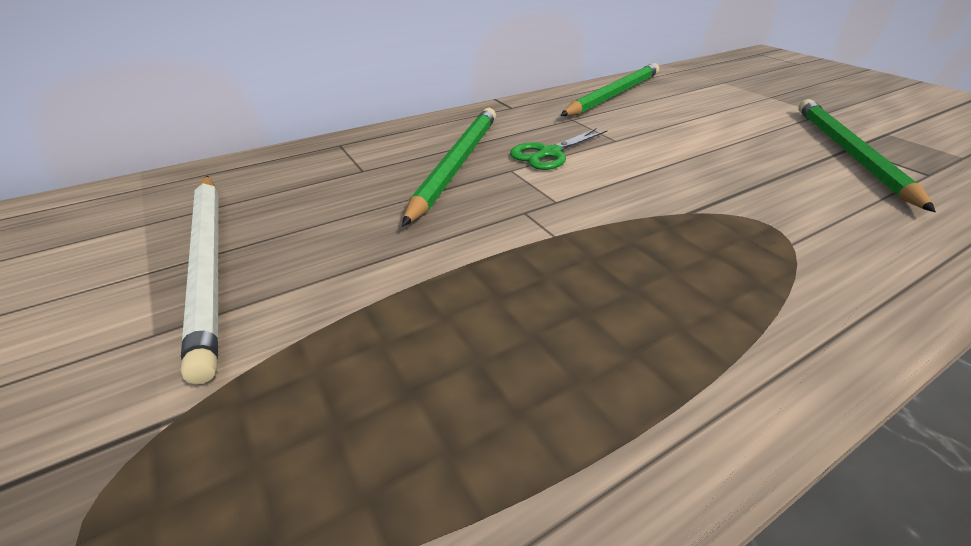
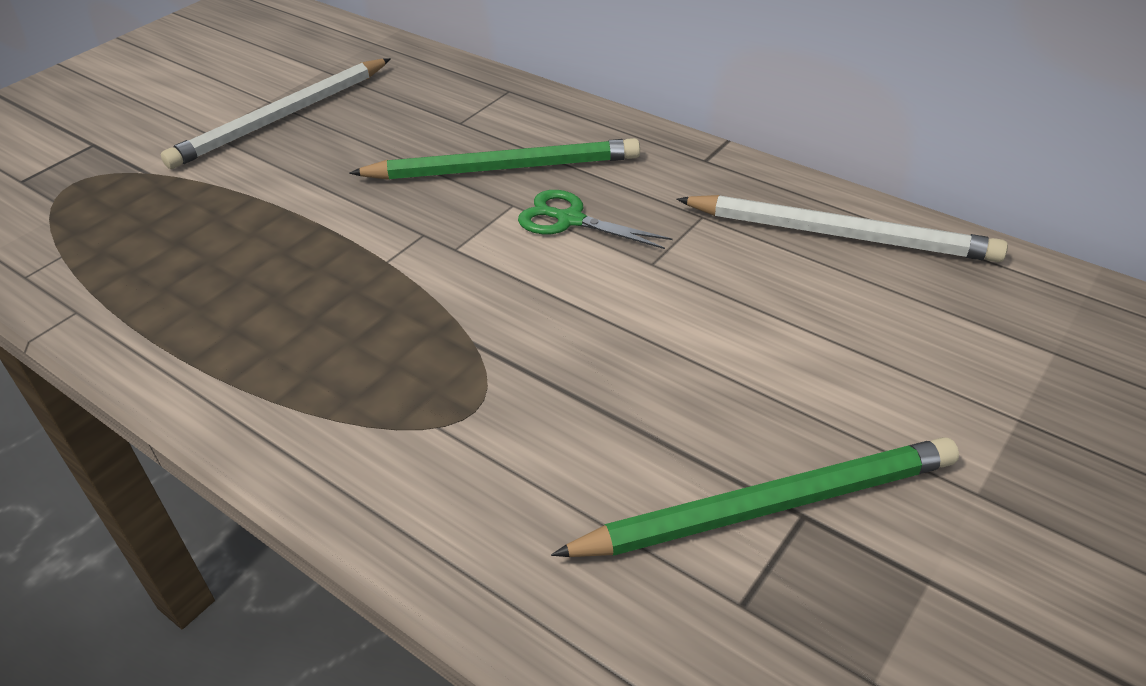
camera: 70 degrees right, 5 degrees up
green pencil [560,63,659,116] -> white pencil [676,195,1008,262]

